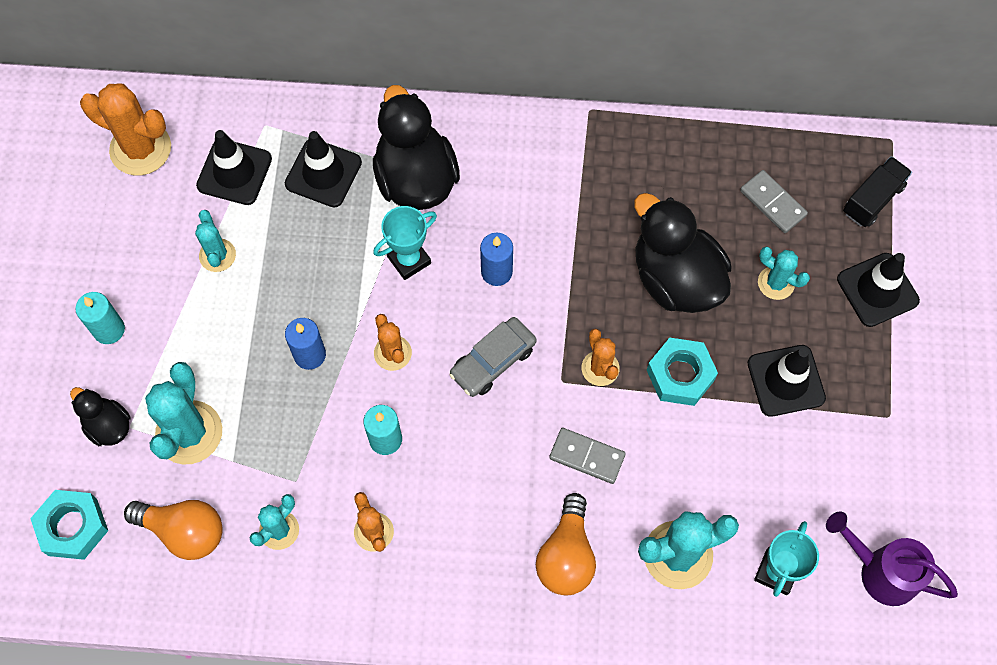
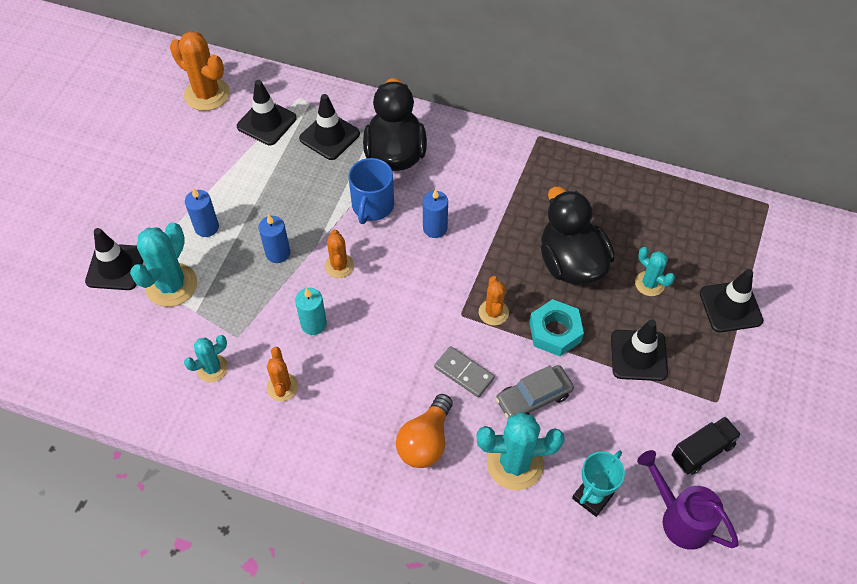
camera: 15 degrees right, 10 degrees down
turquoise nut [30,490,108,560] -> none
black duck [70,387,131,446] -> black traffic cone [85,228,143,290]
turquoise candle [75,292,125,344] -> none
orange light bulb [124,500,223,560] -> none
turquoise cactus [195,210,236,272] -> none
turquoise trophy [373,206,437,280] -> blue mug [349,158,394,224]
grey car [449,317,537,397] -> grey car moved to [495,365,574,419]
grey domino [740,170,808,233] -> none
black truck [843,156,912,227] -> black truck moved to [671,417,741,475]
none -> blue candle [185,188,219,237]

